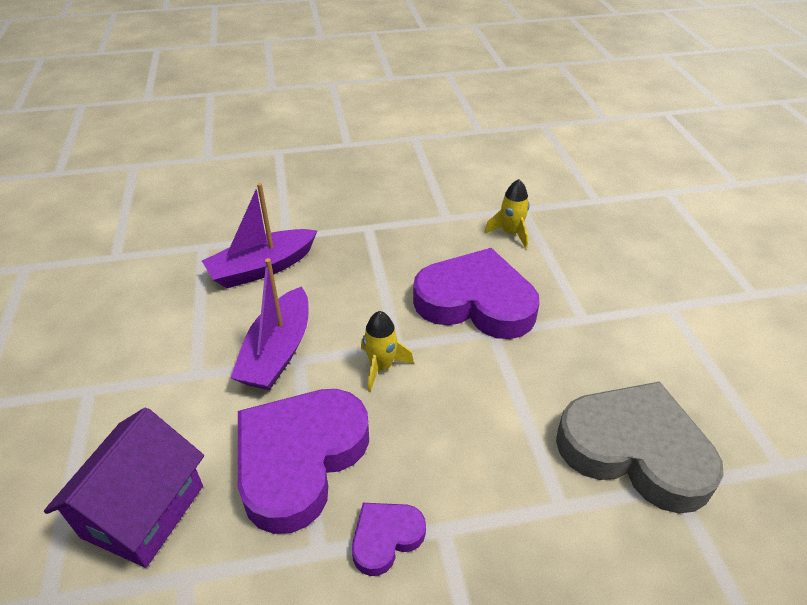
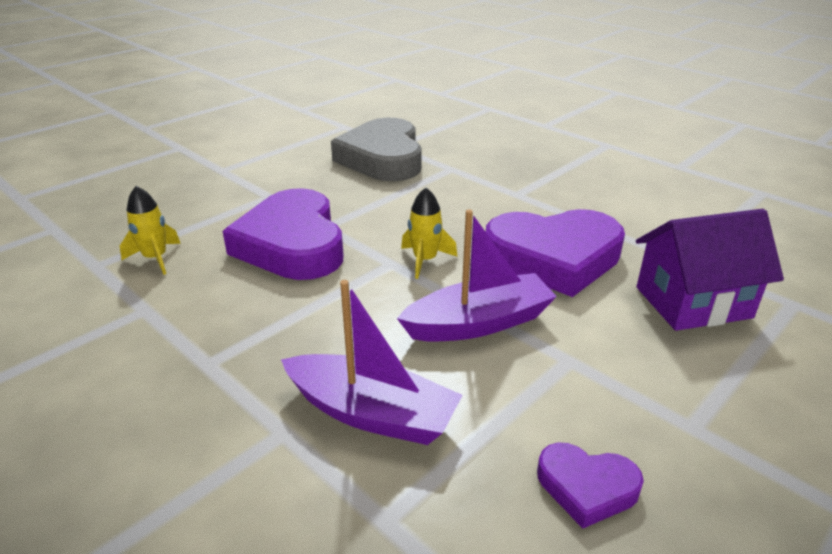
camera: 125 degrees left, 10 degrees down
purple heart [352,503,426,576] -> purple heart moved to [537,443,644,529]

